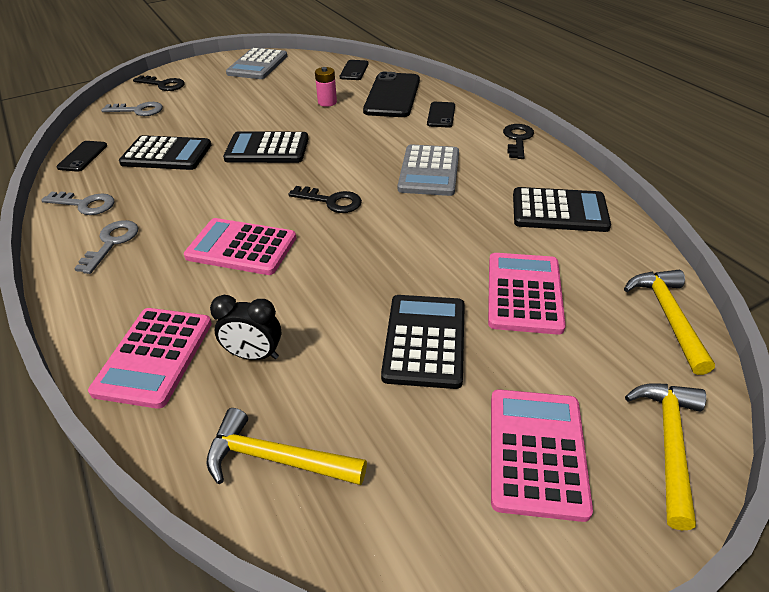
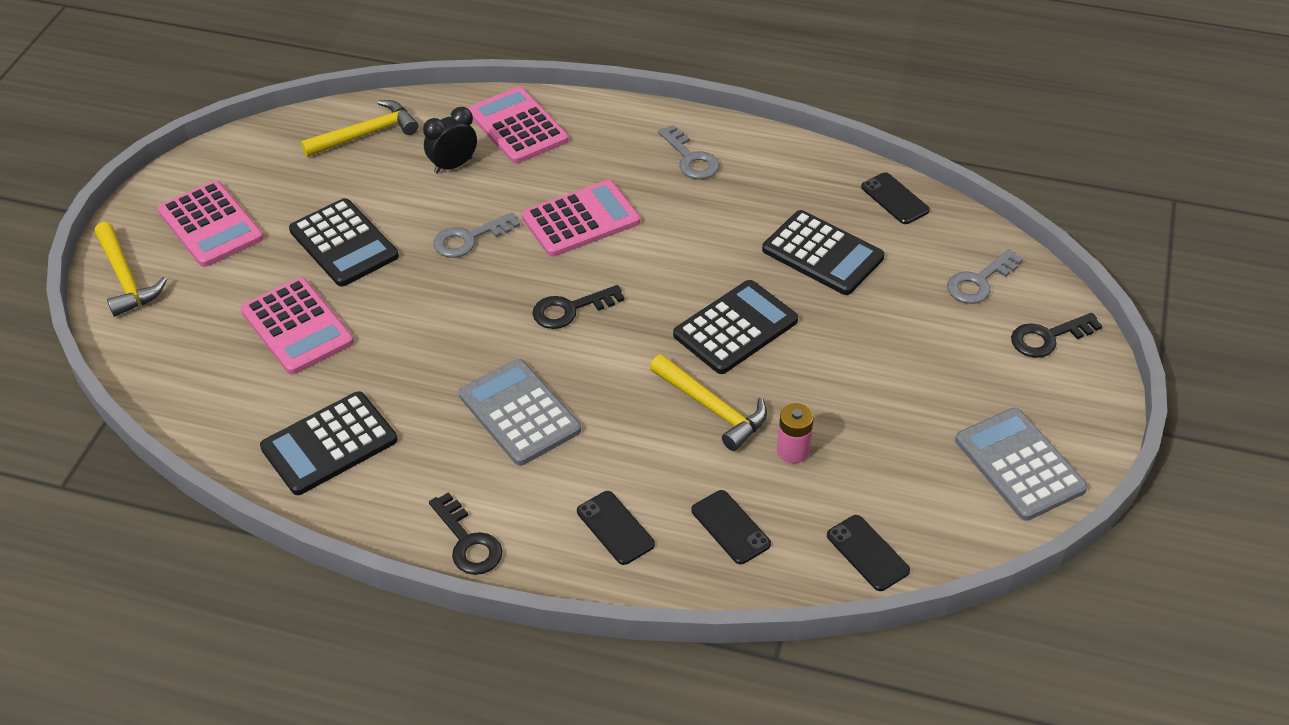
camera: 135 degrees right, 5 degrees up
grey key [41,192,114,215] -> grey key moved to [433,212,520,258]
black calculator [119,135,211,170] -> black calculator turned 105 degrees counterclockwise [762,210,884,295]
black phone [363,72,420,117] -> black phone [691,490,771,564], size x0.52
yellow hammer [624,270,715,375] -> yellow hammer moved to [650,354,767,451]

